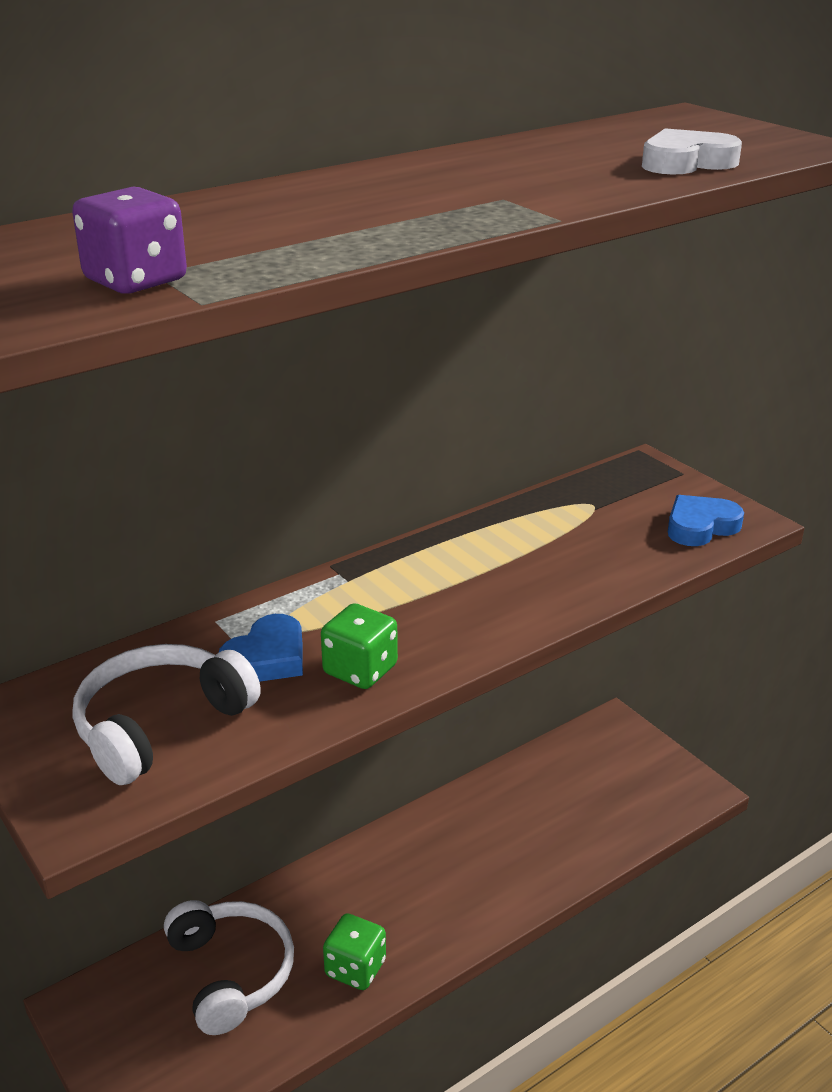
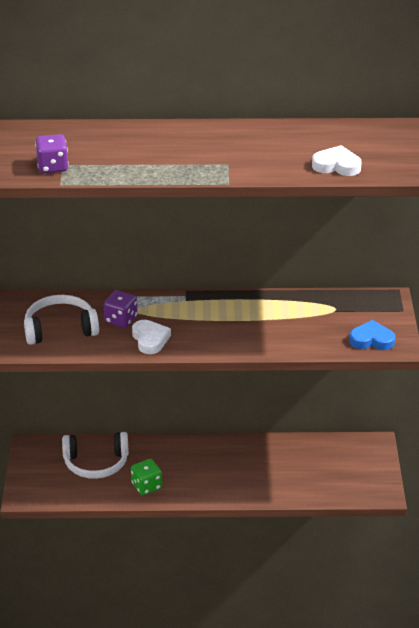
camera: 35 degrees right, 5 degrees up
white headphones [164,900,294,1035] -> white headphones turned 75 degrees clockwise [62,432,129,479]
blue heart [219,614,303,682] -> purple dice [104,290,138,328]
green dice [321,603,398,689] -> white heart [132,320,171,354]

